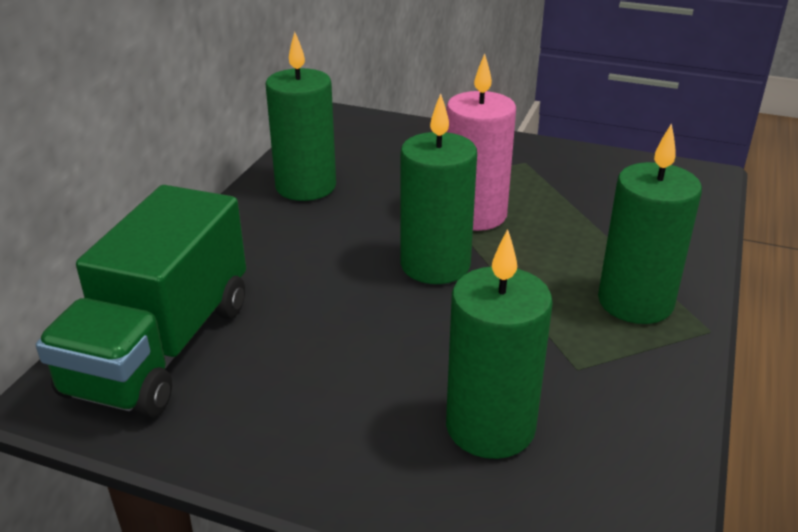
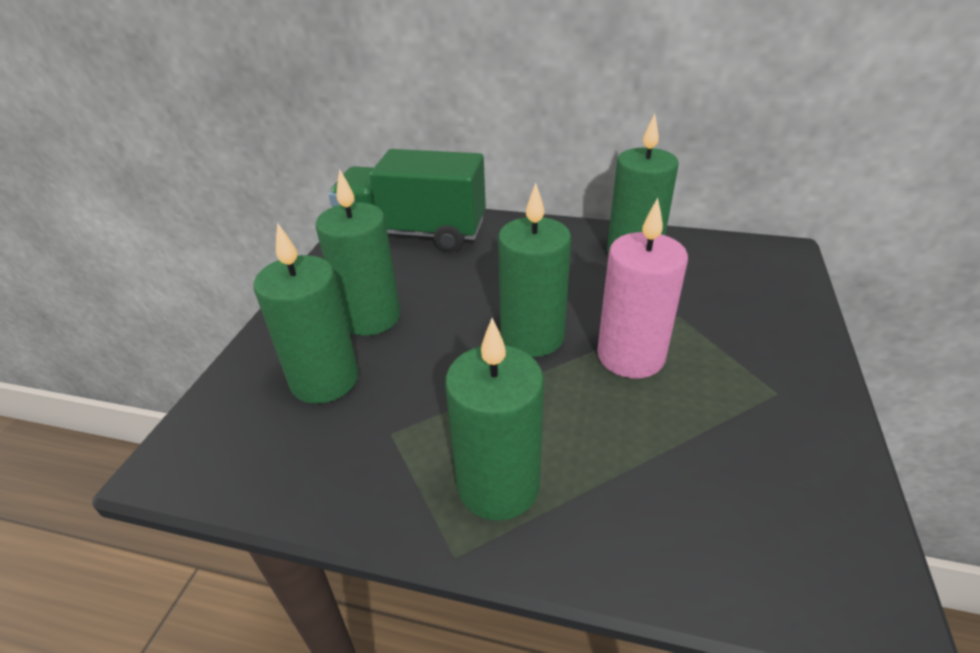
camera: 85 degrees right, 5 degrees up
none -> green candle [316,169,401,336]

